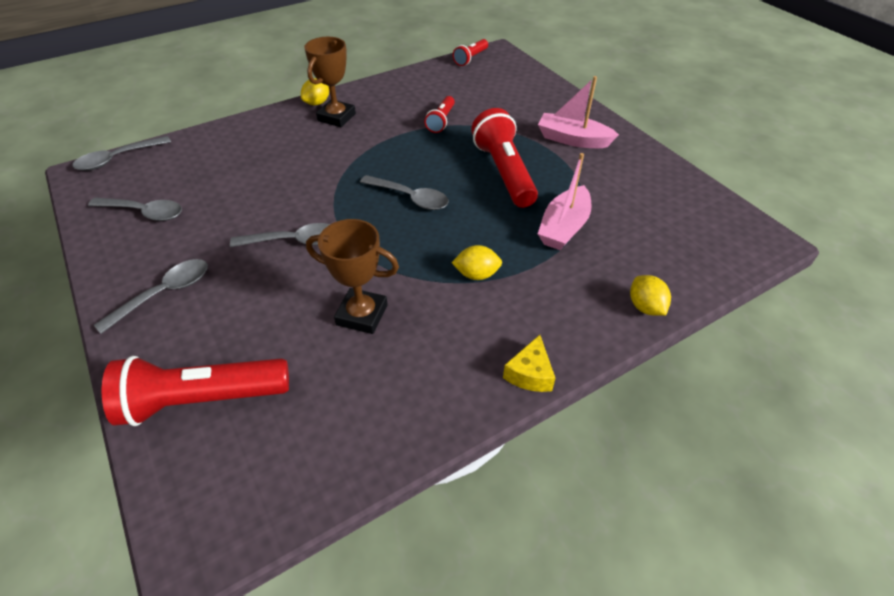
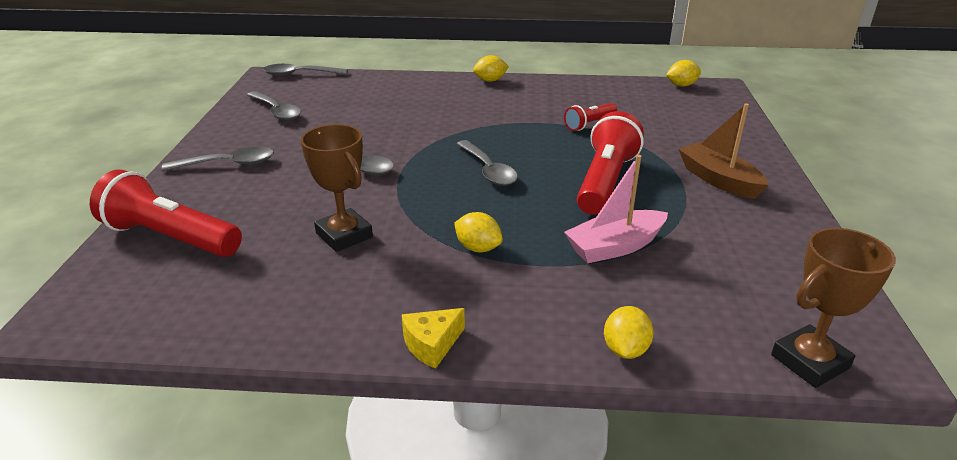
camera: 35 degrees right, 15 degrees down
brown trophy [304,37,356,127] -> brown trophy moved to [771,228,896,388]
red flashlight [453,39,488,66] -> yellow lemon [666,60,701,87]
pink boat [538,76,619,148] -> brown boat [678,103,768,199]

